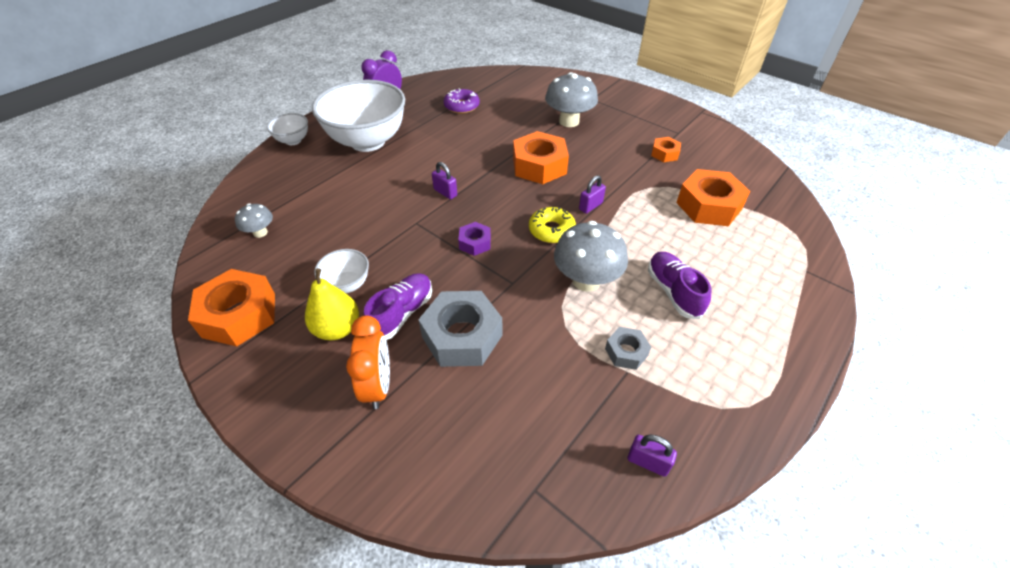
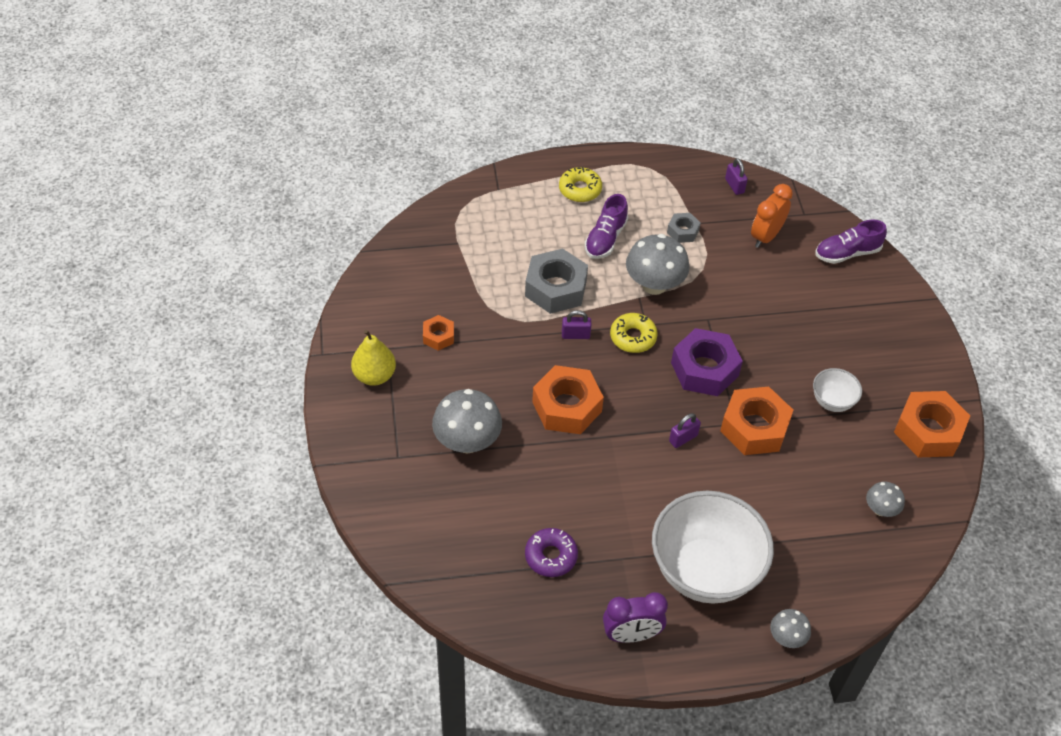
camera: 140 degrees left, 5 degrees up
white bowl [267,113,308,145] -> grey mushroom [770,609,811,648]
yellow pear [305,268,359,340] -> yellow pear moved to [351,330,396,386]
orange clock [346,315,390,409] -> orange clock moved to [751,184,793,248]
purple shoe [363,273,432,340] -> purple shoe moved to [815,220,887,264]
grey nut [418,291,502,367] -> grey nut moved to [525,249,588,314]
purple padlock [432,162,457,200] -> purple padlock turned 60 degrees clockwise [669,413,701,448]
purple nut [458,222,491,256] -> purple nut [671,328,743,396], size x1.93
orange nut [676,169,750,226] -> orange nut moved to [720,387,793,455]
none -> yellow donut [559,167,602,202]

